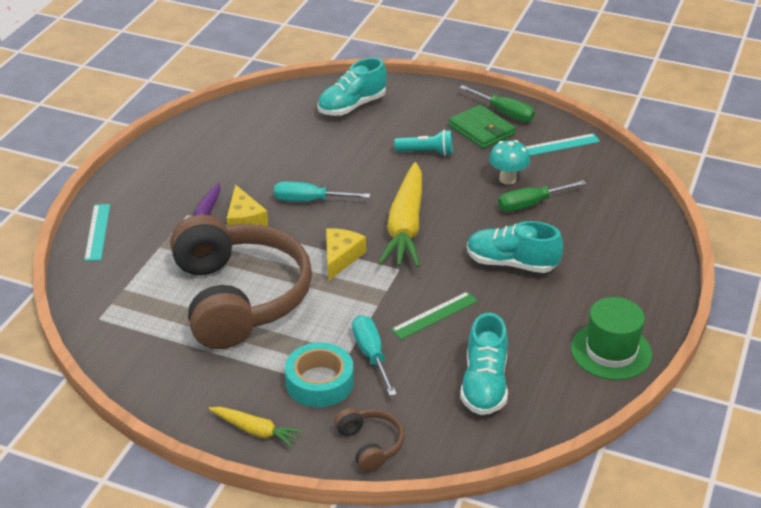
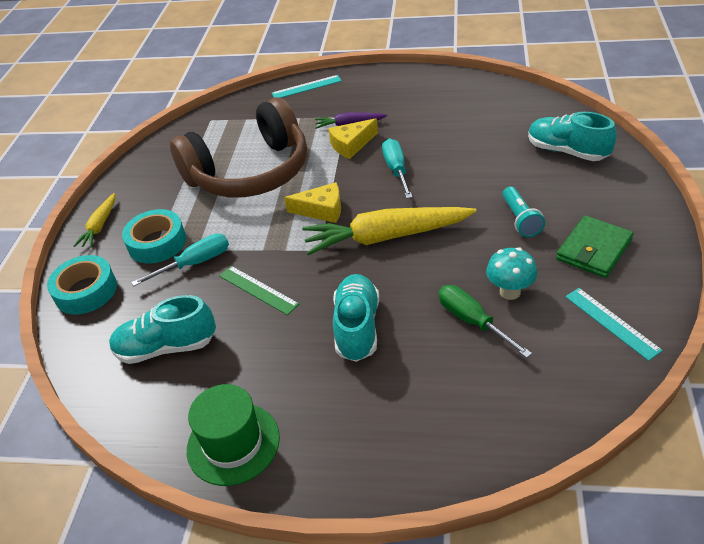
camera: 80 degrees right, 5 degrees up
brown headphones [334,408,405,472] -> turquoise tape [47,255,117,315]
green screwdriver [459,85,535,122] -> none

